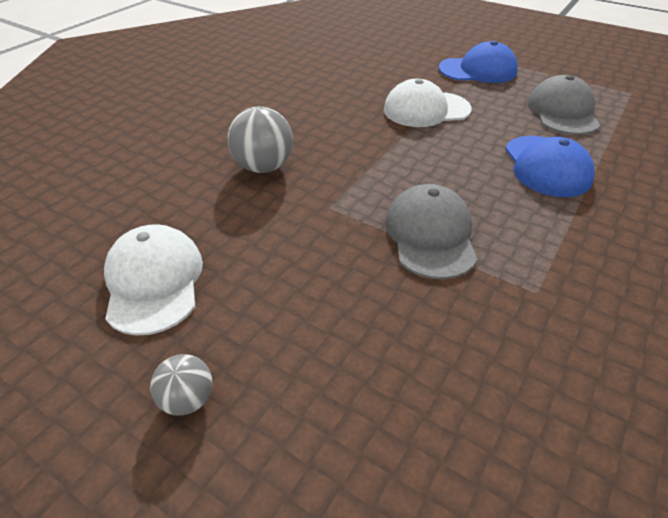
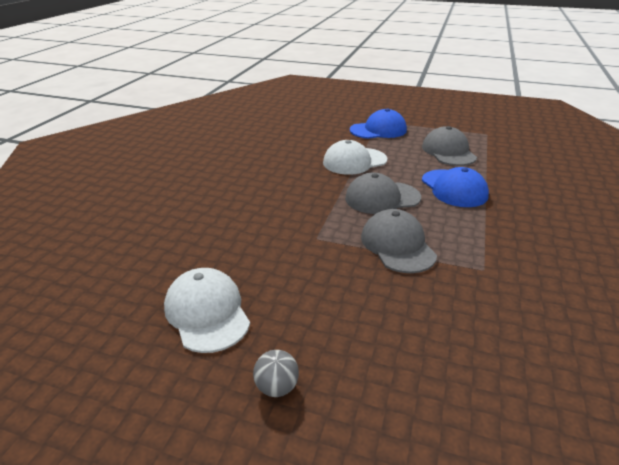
camera: 15 degrees left, 10 degrees down
grey ball [228,106,293,173] -> none
none -> grey cap [345,172,421,214]

